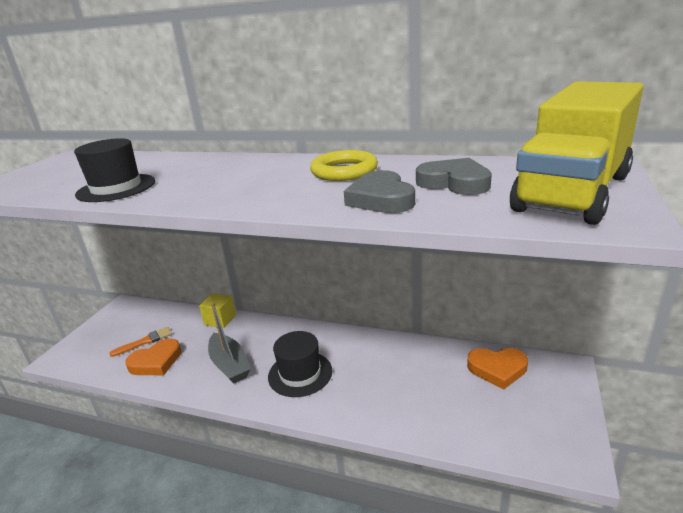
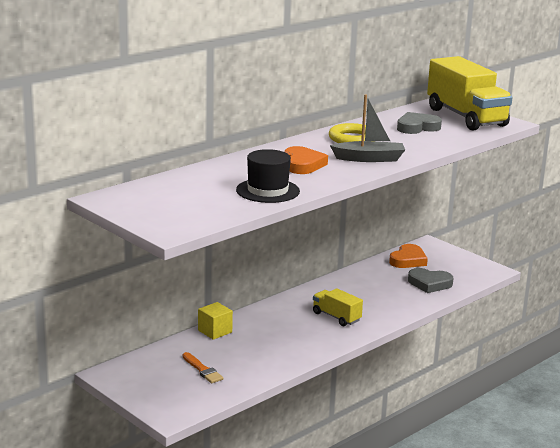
camera: 65 degrees left, 5 degrees down
orange brush [109,327,172,357] -> orange brush turned 150 degrees clockwise [183,352,223,383]
orange heart [125,338,181,375] -> orange heart moved to [284,146,328,174]
grey boat [208,302,250,384] -> grey boat moved to [330,95,405,162]
black hat [268,331,332,397] -> yellow truck [313,288,363,326]
grey heart [344,170,415,213] -> grey heart moved to [408,268,453,293]

